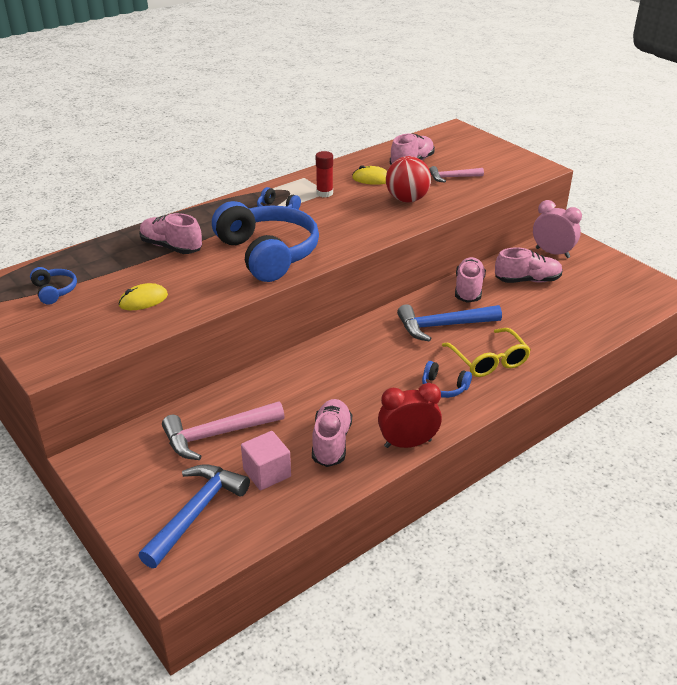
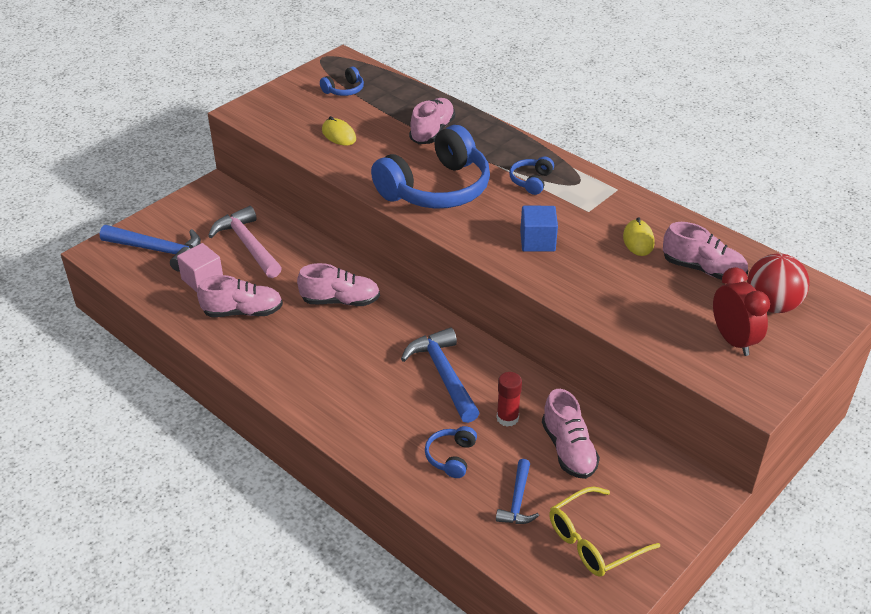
camera: 80 degrees right, 5 degrees up
red glue stick [316,151,333,197] -> red glue stick moved to [496,372,522,427]
red clock [378,383,442,448] -> red clock moved to [713,267,770,356]
red ball [386,156,431,202] -> red ball moved to [747,253,810,313]
blue headphones [422,361,472,398] -> blue headphones moved to [425,426,477,478]
pink hammer [429,166,484,183] -> none
yellow glasses [442,328,531,377] -> yellow glasses moved to [549,486,660,577]
pink shoe [455,257,486,303] -> pink shoe moved to [297,263,380,306]
pink clock [533,200,582,258] -> none
none -> blue hammer [496,459,539,524]
none -> blue cube [520,206,558,252]

